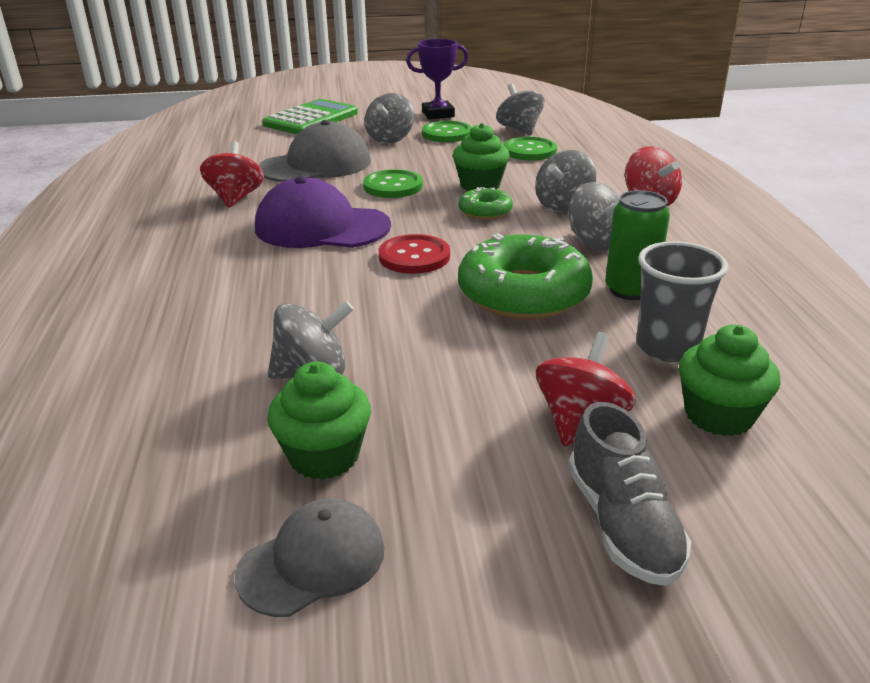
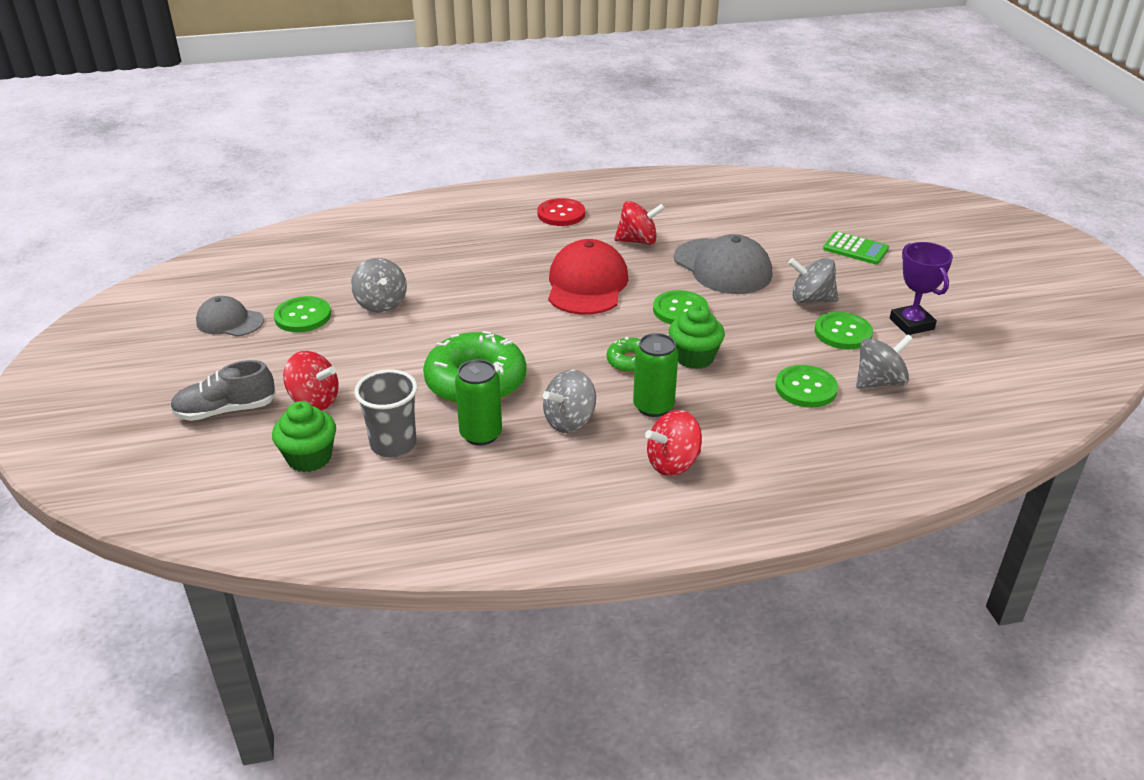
camera: 85 degrees right, 5 degrees up
grey cap [235,498,385,617] -> grey cap turned 150 degrees clockwise [196,296,264,337]
purple cap [255,177,391,248] -> red cap [548,239,628,315]
green calculator [262,99,358,134] -> green calculator [823,231,889,264], size x0.63
green cupcake [267,362,371,480] -> green button [274,296,331,332]
red button [378,234,450,274] -> red button moved to [537,198,585,226]
grey spinning top [535,150,596,212] -> green can [633,333,679,417]

